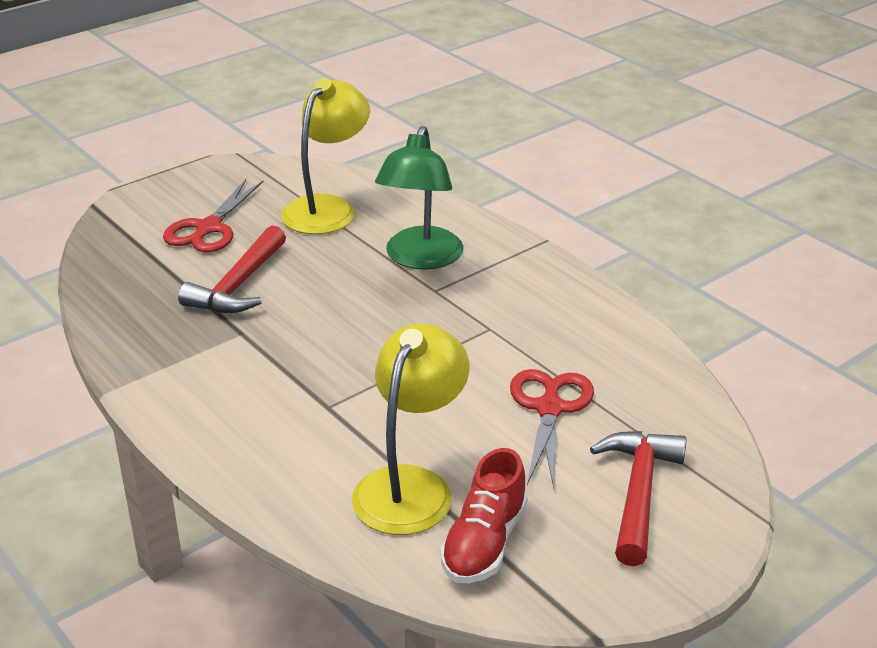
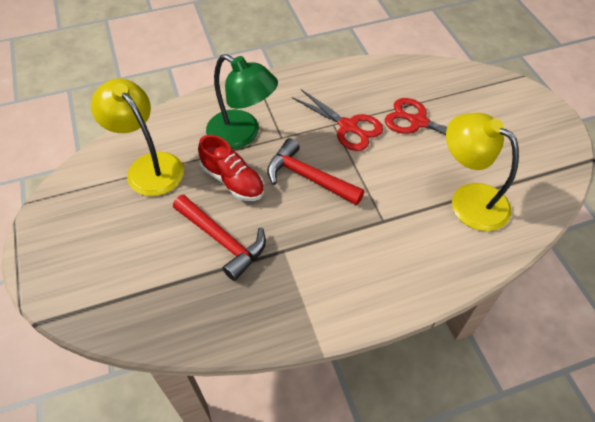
camera: 70 degrees left, 20 degrees up
red scissors [163,179,263,252] -> red scissors moved to [292,89,383,151]
red shoe [440,448,528,583] -> red shoe moved to [198,135,265,201]
red hammer [590,431,687,566] -> red hammer moved to [267,138,365,205]

